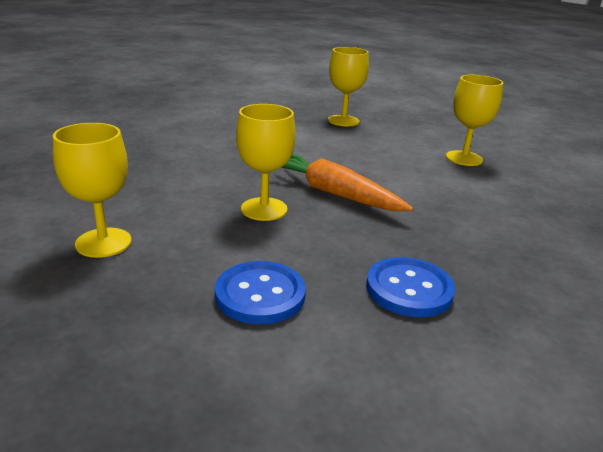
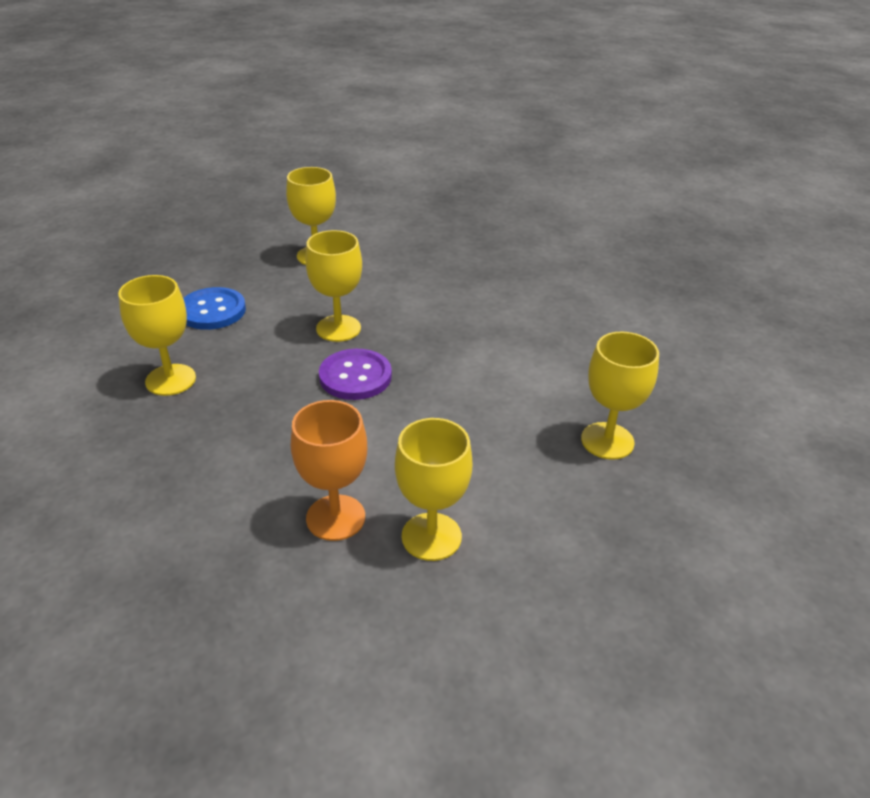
camera: 105 degrees right, 10 degrees up
orange carrot [281,154,414,211] -> purple button [319,349,392,400]
blue button [366,257,455,317] -> yellow goblet [118,275,196,396]
none -> orange goblet [291,400,367,541]

